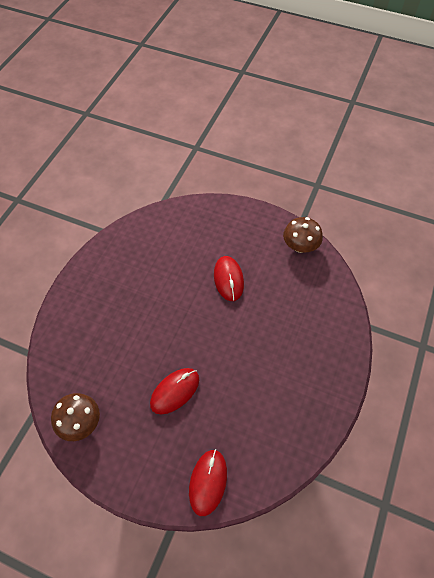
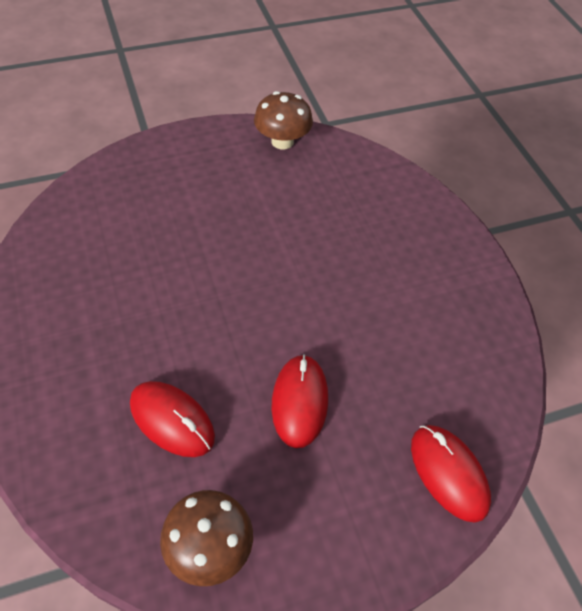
camera: 45 degrees left, 5 degrees down
red mouse [214,256,244,301] -> red mouse moved to [130,381,215,457]

